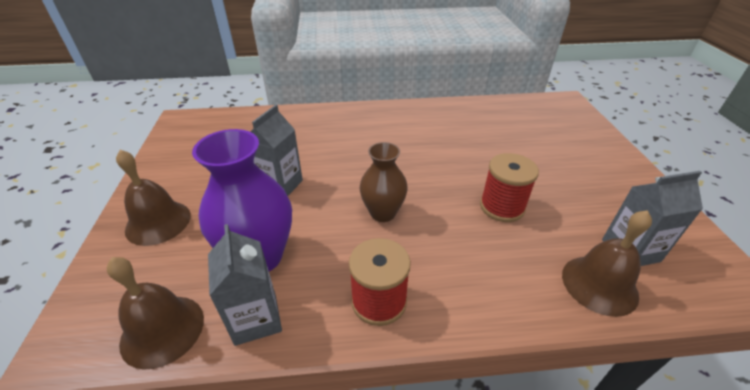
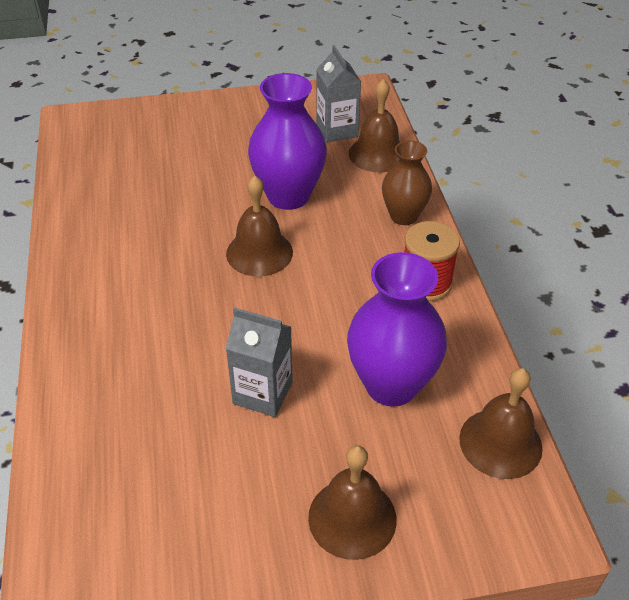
camera: 95 degrees left, 5 degrees up
grey carton [208,224,282,346] -> none
brown vase [360,142,408,222] -> brown vase moved to [382,140,432,225]
red spool [480,153,539,222] -> purple vase [248,73,327,210]
none -> brown bell [226,176,293,277]

